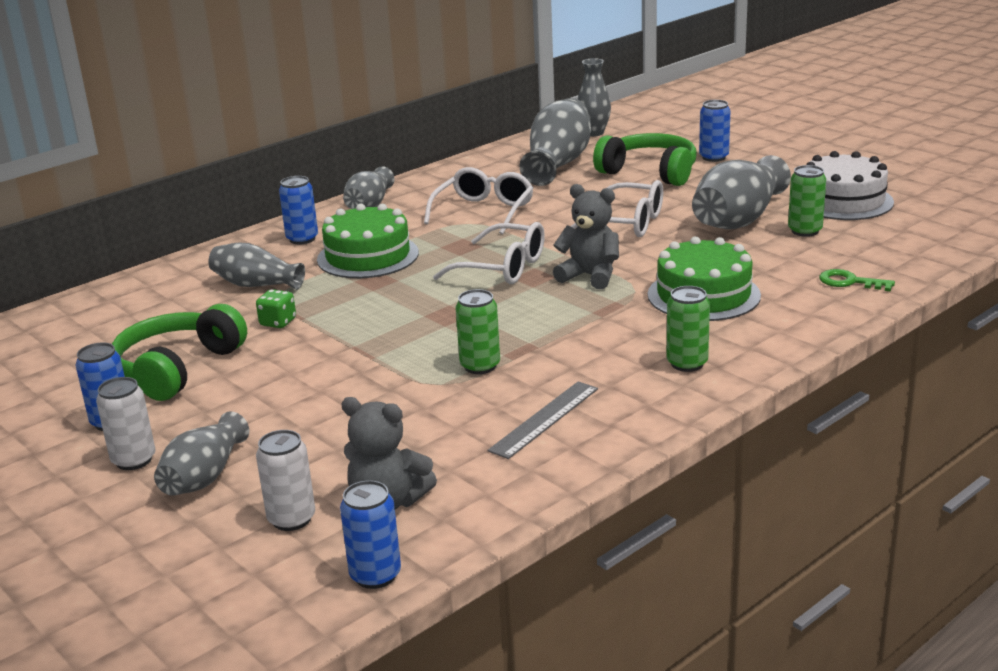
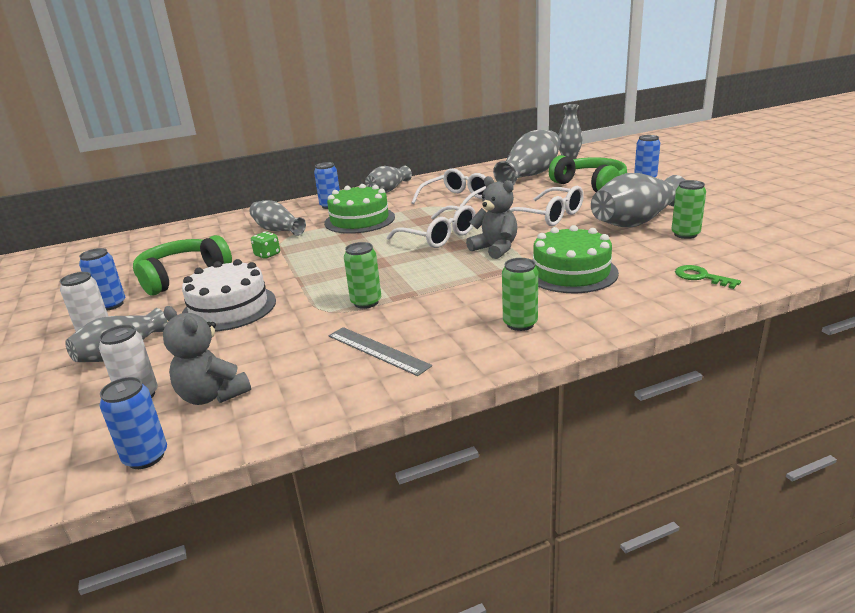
camera: 20 degrees right, 0 degrees up
grey ruler [488,381,598,459] -> grey ruler turned 75 degrees clockwise [328,327,432,376]
white cake [806,151,894,220] -> white cake moved to [182,259,276,332]

